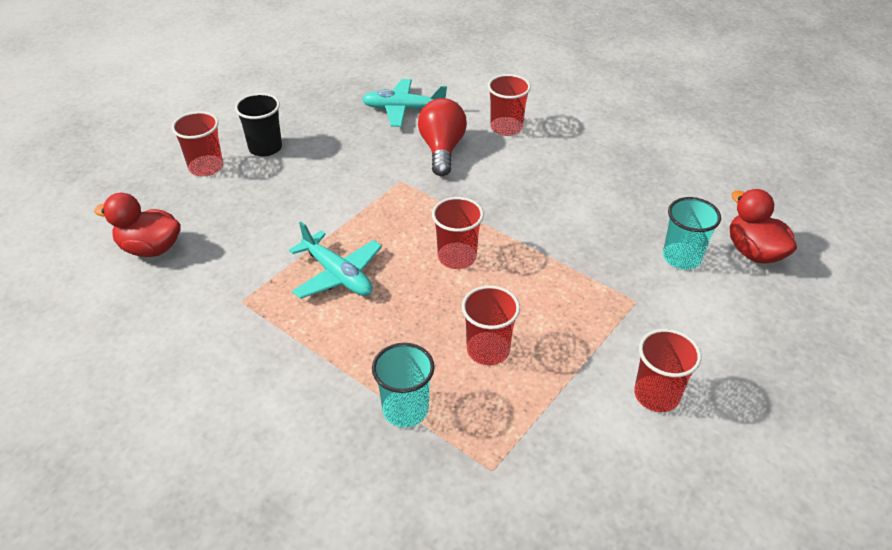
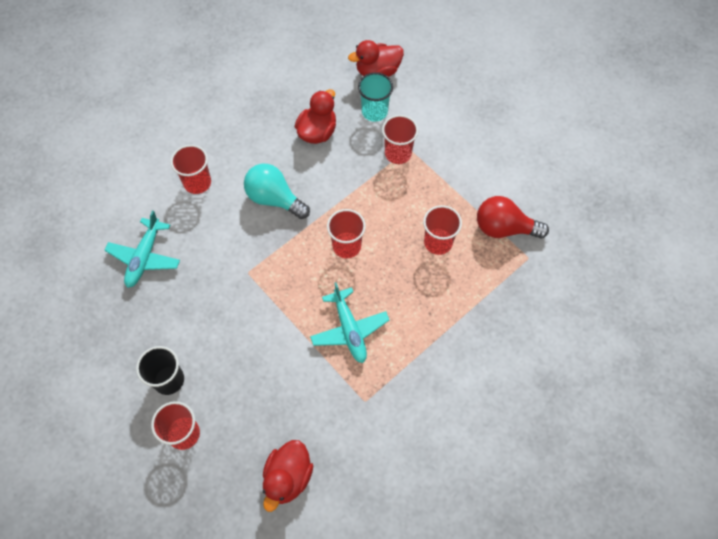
camera: 80 degrees left, 20 degrees up
turquoise plane [289,222,382,299] -> turquoise plane turned 105 degrees clockwise [310,282,389,363]
turquoise cup [372,343,435,427] -> none
red light bulb [418,98,467,176] -> red light bulb moved to [477,196,549,239]
red cup [634,329,701,412] -> red cup moved to [382,115,418,164]
none -> turquoise light bulb [244,164,310,219]
none -> red duck [295,89,336,144]

